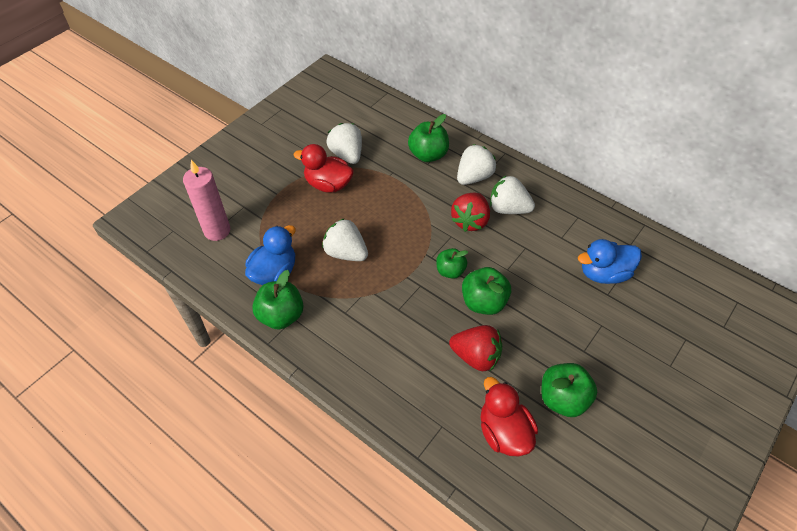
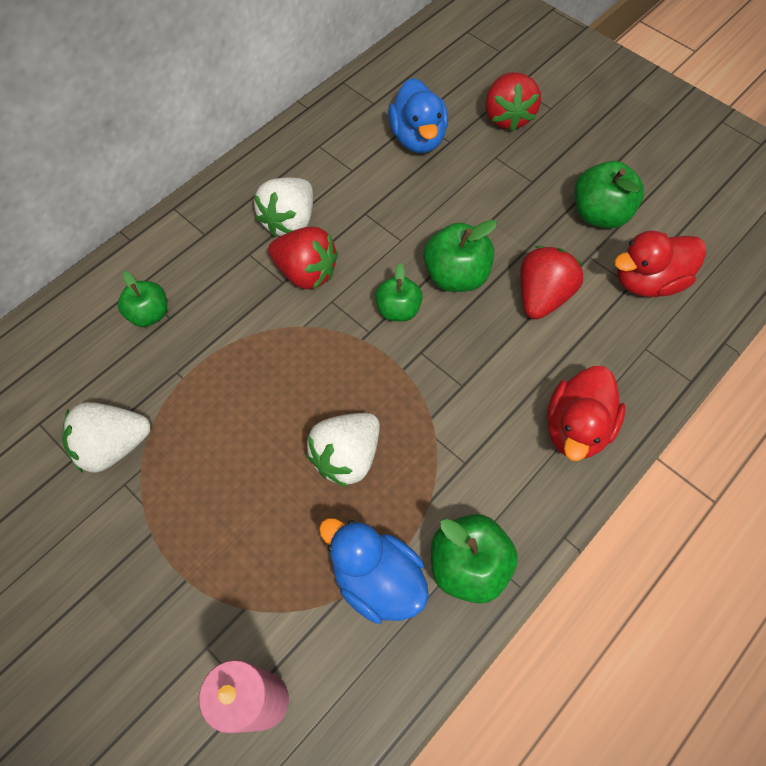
camera: 85 degrees left, 10 degrees up
red duck [293,144,354,193] -> red duck moved to [547,366,625,461]
green apple [408,114,449,162] -> green apple [118,271,167,327], size x0.66
white strawberry [457,144,496,185] -> none
none -> red strawberry [485,72,541,131]

